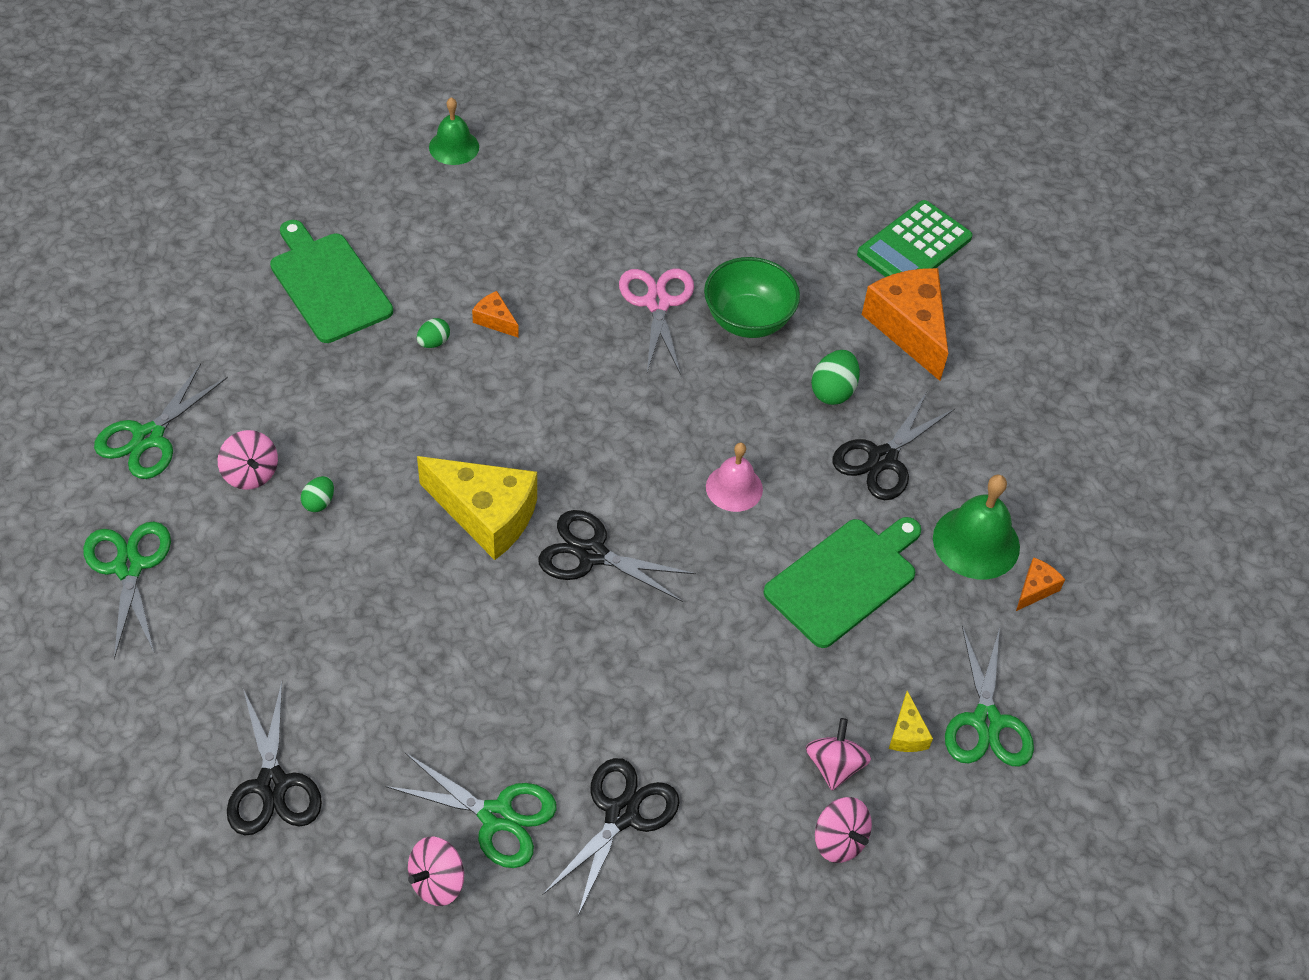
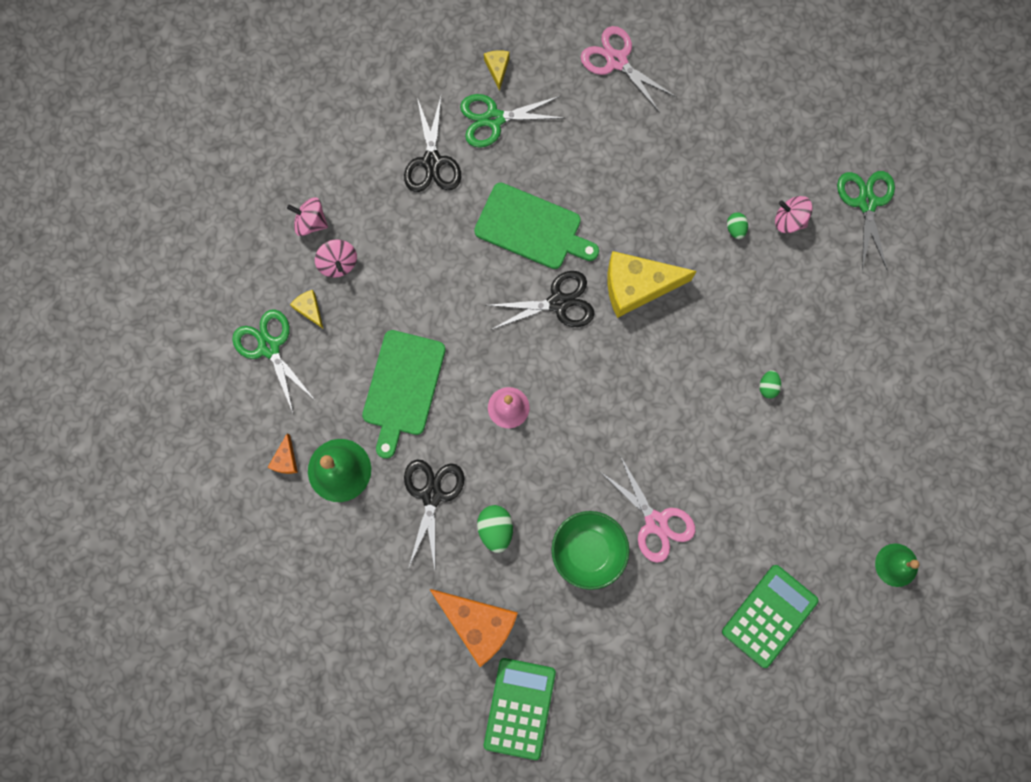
camera: 150 degrees right, 25 degrees up
green scissors [83,522,171,659] -> none
black scissors [227,682,322,836] -> pink scissors [581,26,676,113]
green cutting board [270,220,393,343] -> green cutting board moved to [474,183,599,269]
pink spinning top [408,837,464,906] -> yellow cheese [484,50,510,91]
orange cheese [472,291,519,338] -> none
none -> green calculator [722,565,819,668]

